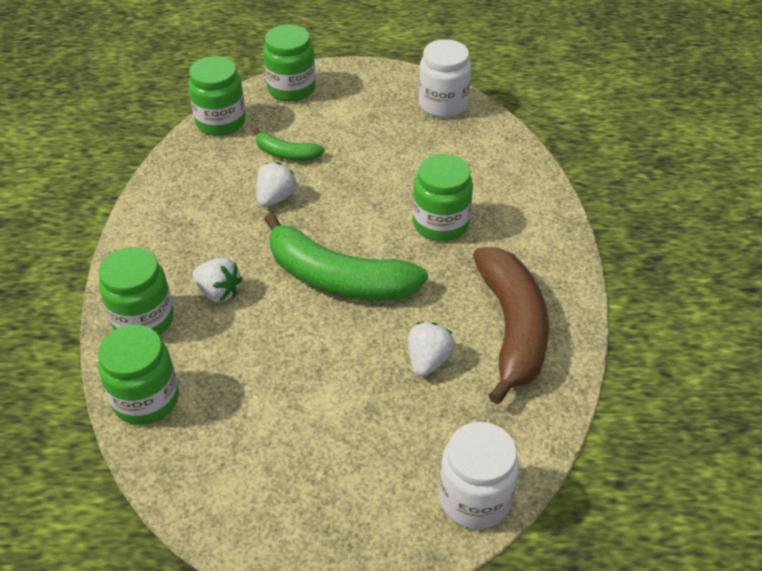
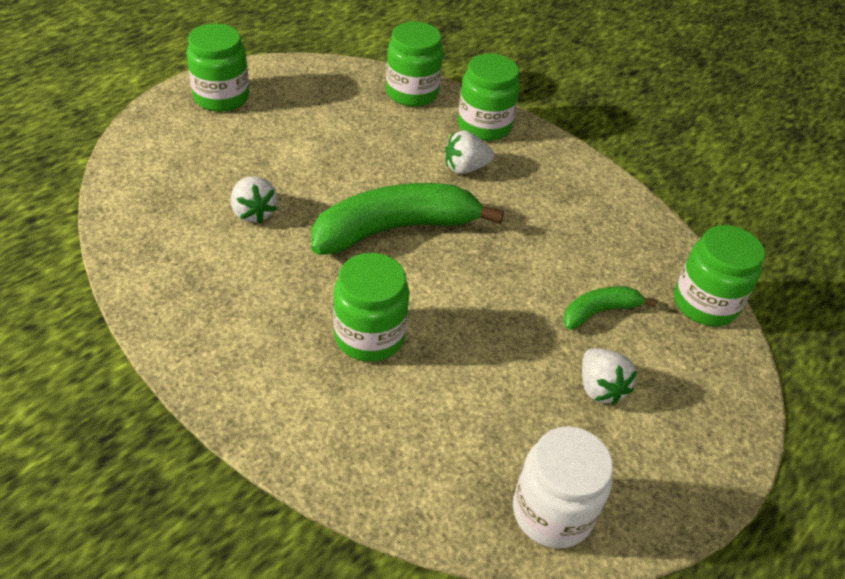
camera: 130 degrees right, 0 degrees up
white strawberry [256,162,297,207] -> white strawberry moved to [582,348,637,405]
green jar [263,25,316,101] -> green jar moved to [186,23,249,112]
white jar [439,422,519,529] -> none
brown banana [473,247,549,404] -> none

